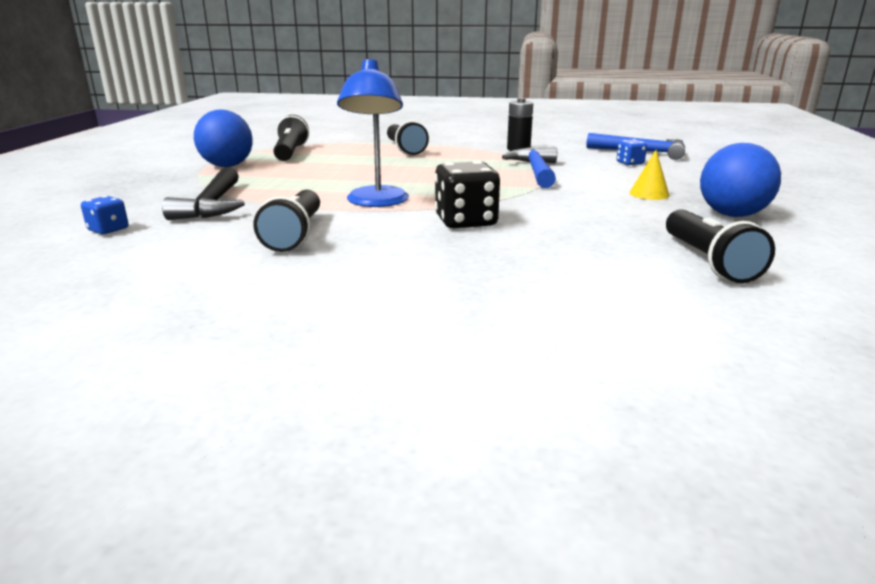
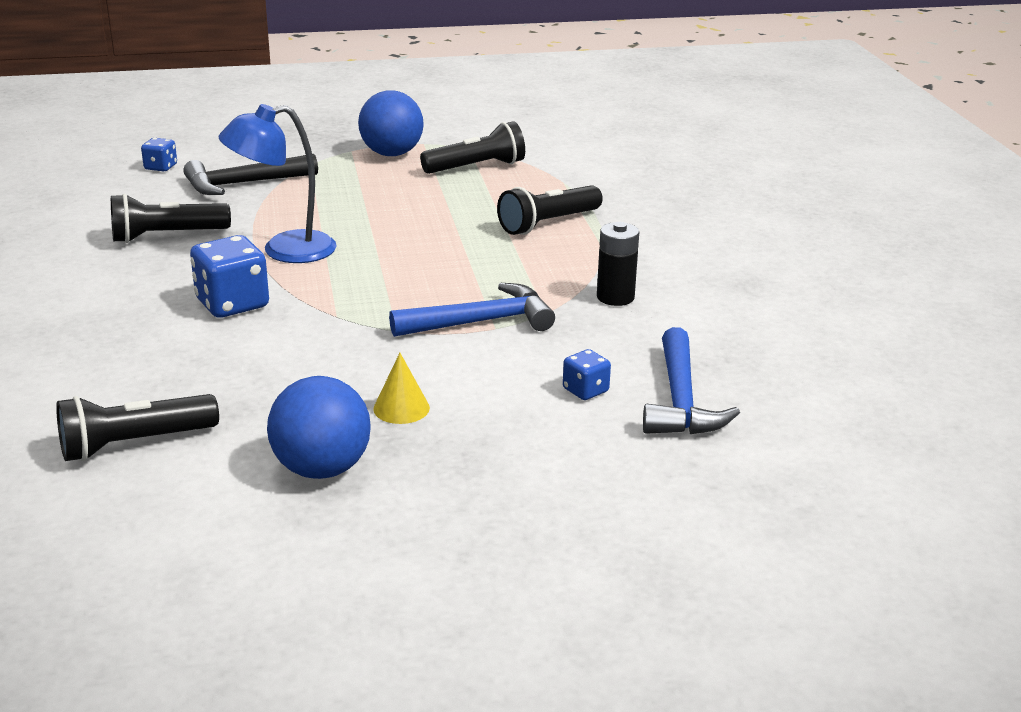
camera: 70 degrees right, 5 degrees up
black dice [435,161,500,228] -> blue dice [190,235,269,318]

